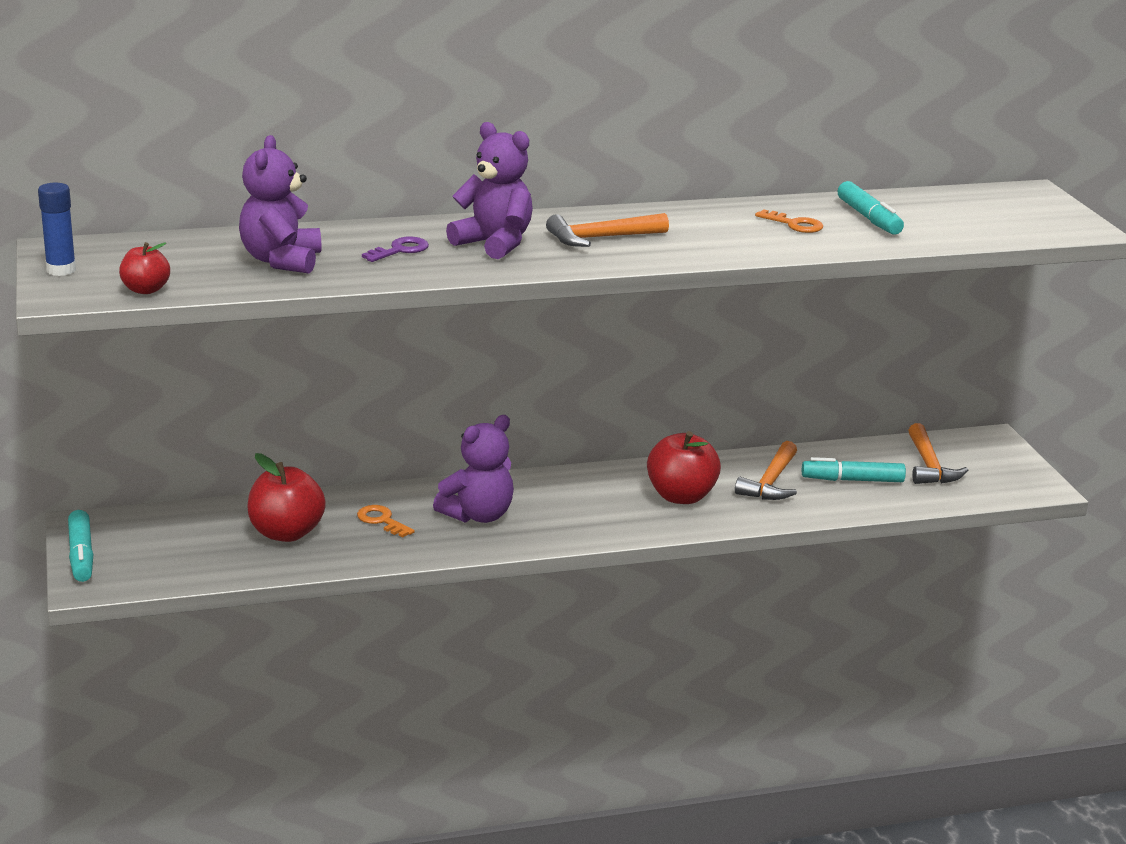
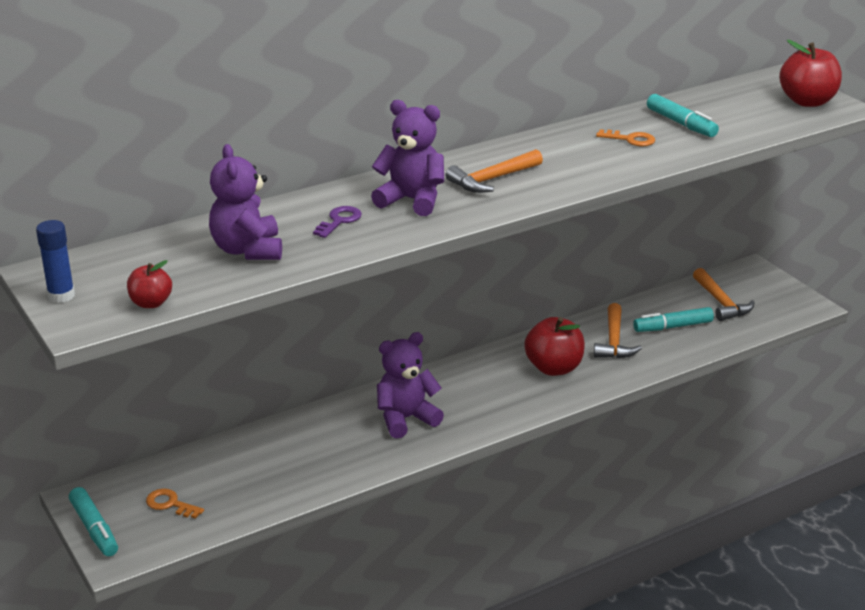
camera: 15 degrees left, 5 degrees up
red apple [247,453,326,542] -> red apple moved to [779,40,842,107]
orange key [357,505,415,538] -> orange key moved to [146,489,204,519]
purple teddy bear [433,415,514,523] -> purple teddy bear turned 150 degrees counterclockwise [377,332,444,438]

